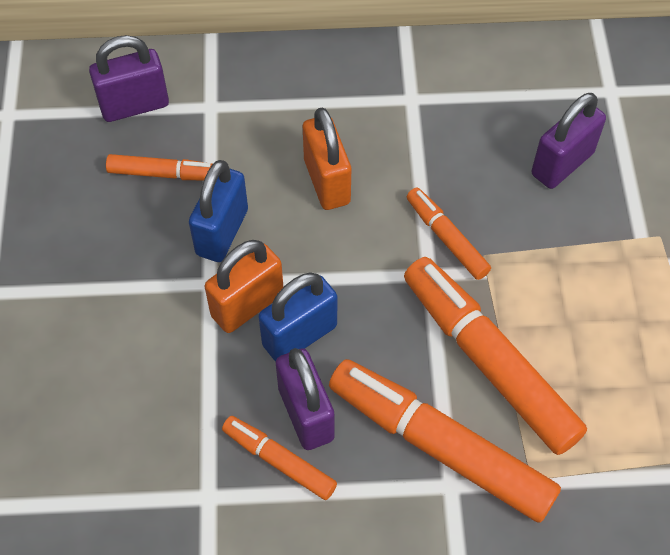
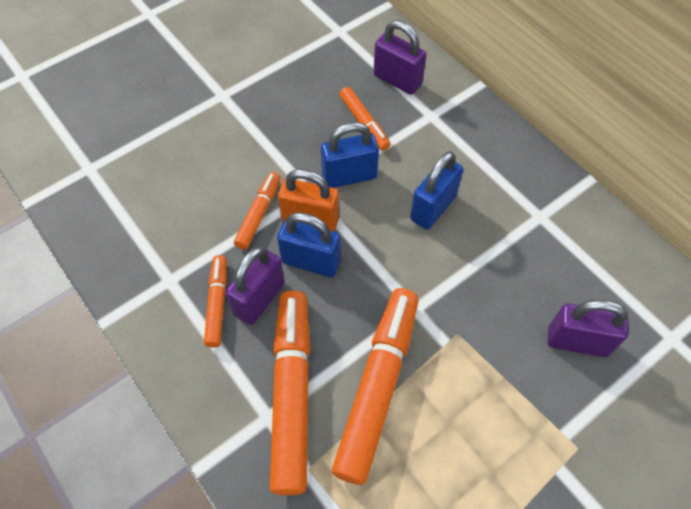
camera: 55 degrees right, 0 degrees up
orange padlock [303,107,351,210] -> blue padlock [410,151,463,229]
orange marker [407,187,491,280] -> orange marker moved to [234,172,280,250]

